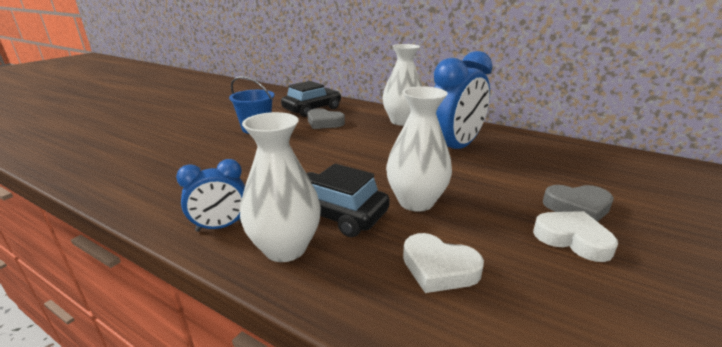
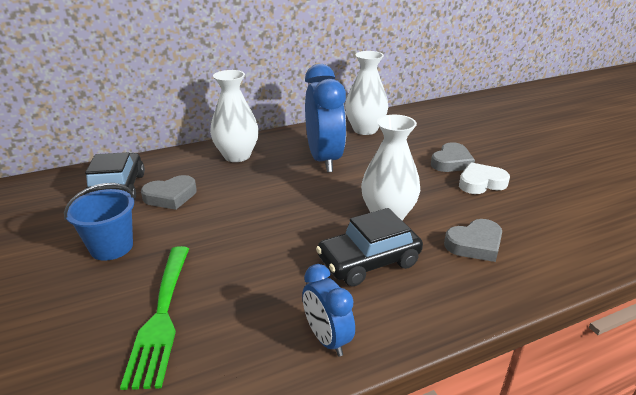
camera: 55 degrees left, 5 degrees up
blue clock [176,159,245,232] -> blue clock turned 135 degrees clockwise [302,264,355,357]
white vase [240,112,321,262] -> white vase moved to [345,51,388,135]
white heart [403,233,484,293] -> grey heart [444,219,502,262]
none -> green fork [120,246,189,390]

